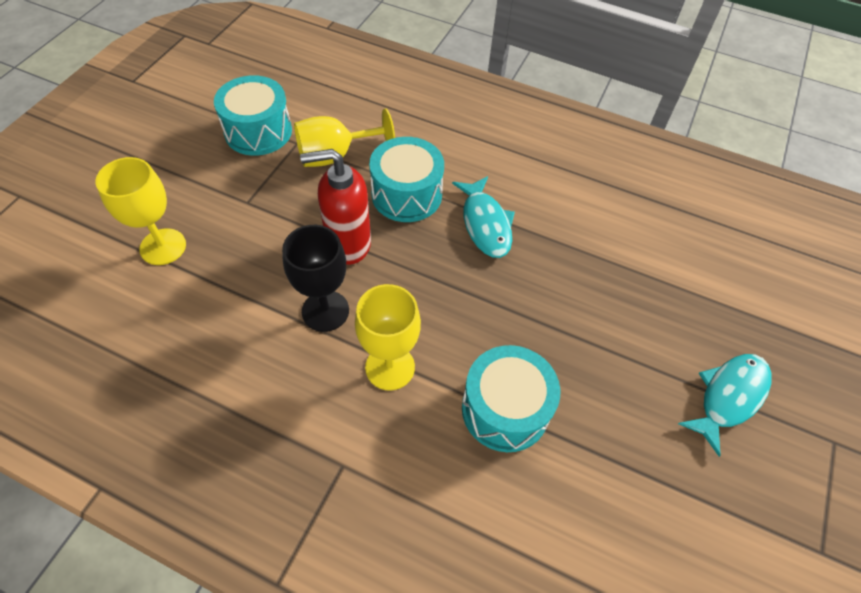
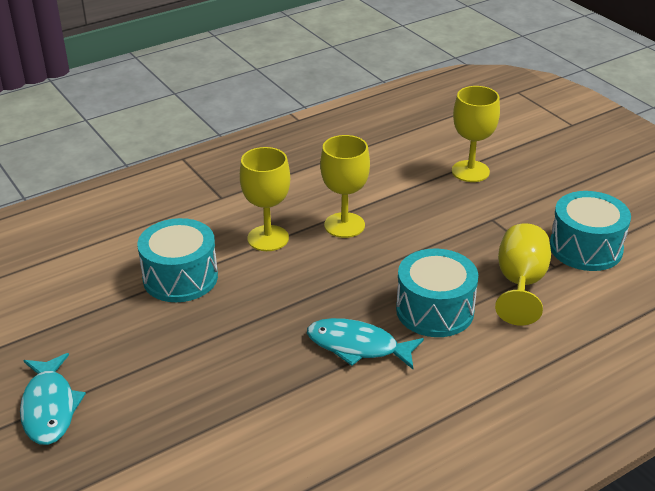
camera: 125 degrees right, 20 degrees down
black goblet [282,225,349,332] -> yellow goblet [320,135,370,238]
red soap dispenser [300,149,371,265] -> none

